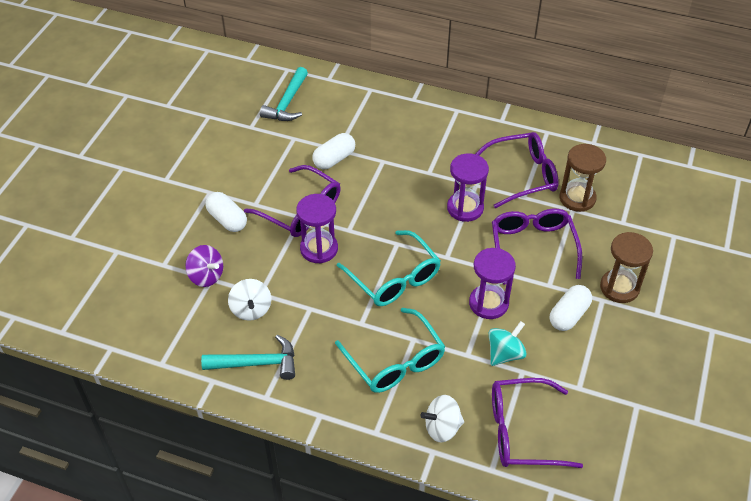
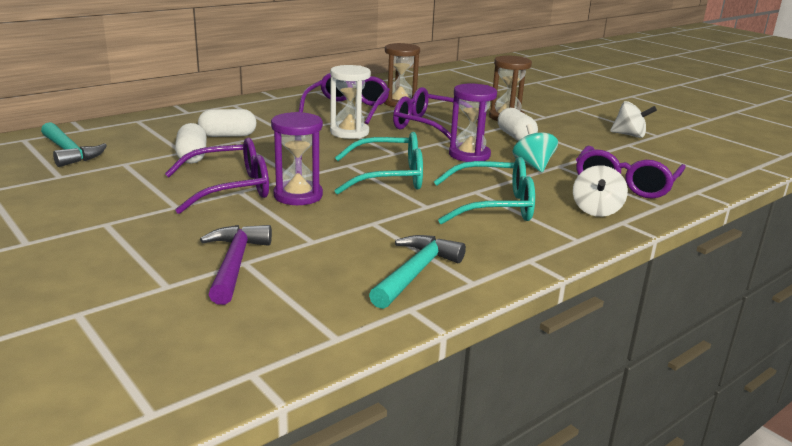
camera: 60 degrees left, 25 degrees down
purple spinning top [185,245,223,287] -> purple hammer [200,225,272,305]
white capsule [205,192,247,232] -> white capsule moved to [198,109,257,137]
white spinning top [228,279,271,321] -> white spinning top moved to [610,101,657,138]
purple hourglass [447,153,489,222] -> white hourglass [330,65,371,139]

